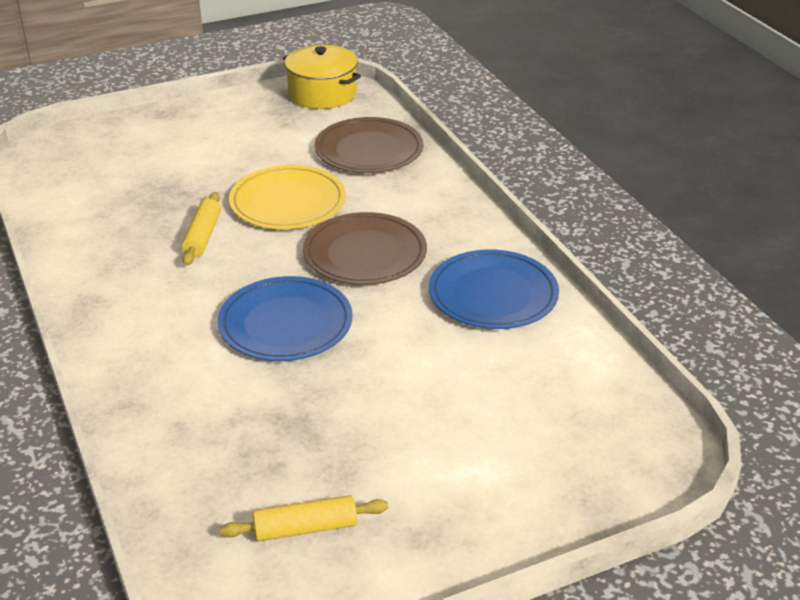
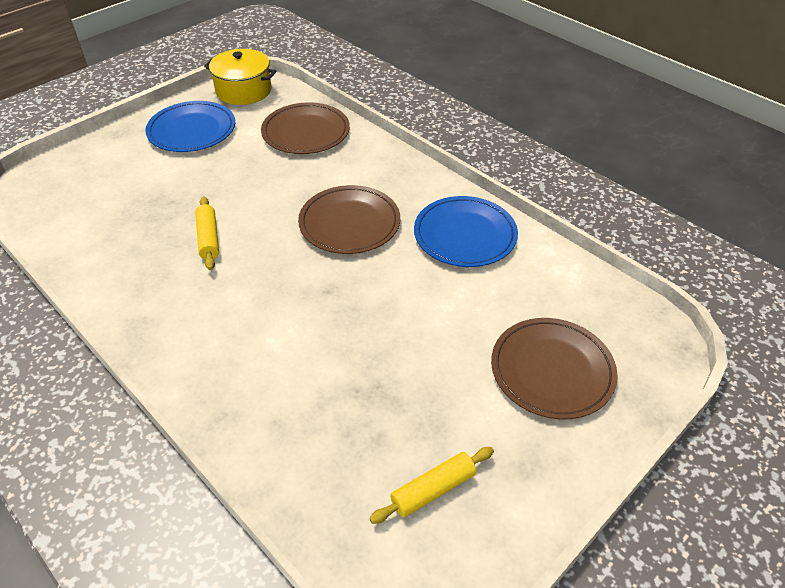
camera: 20 degrees left, 10 degrees up
blue plate [218,276,353,361] -> blue plate moved to [145,101,235,152]
yellow plate [229,165,346,229] -> none
none -> brown plate [491,318,617,419]

